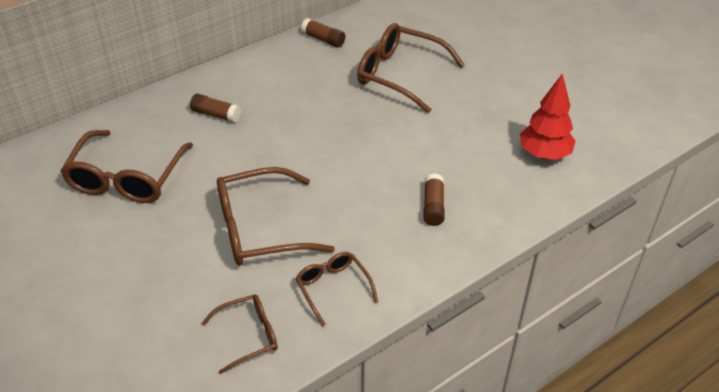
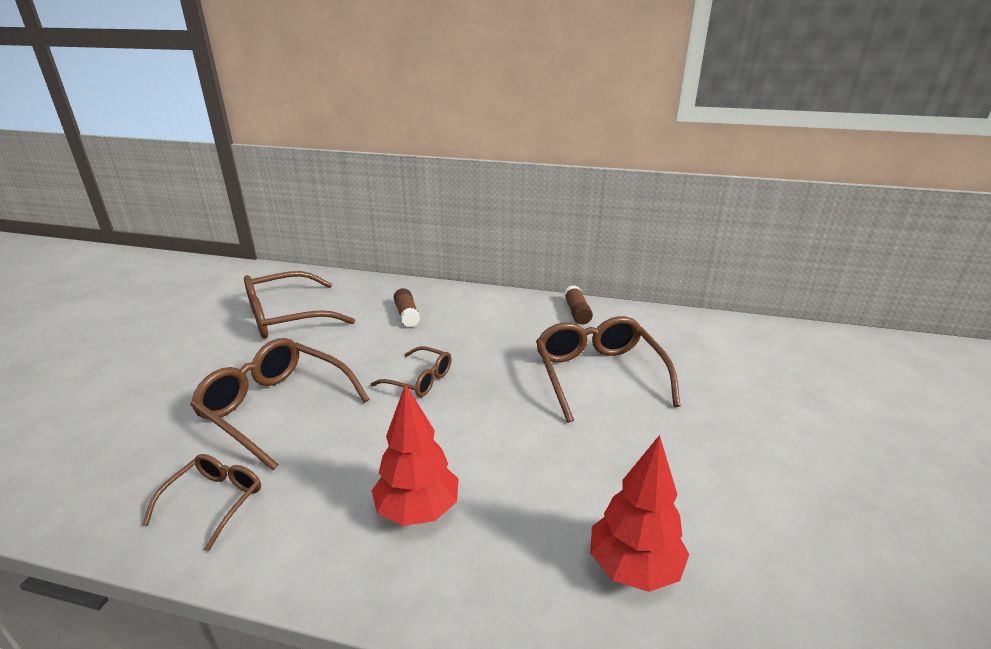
camera: 50 degrees right, 15 degrees down
brown glasses [201,295,278,374] -> brown glasses moved to [371,346,451,397]
brown glue stick [423,173,445,226] -> red tree [372,384,459,526]

